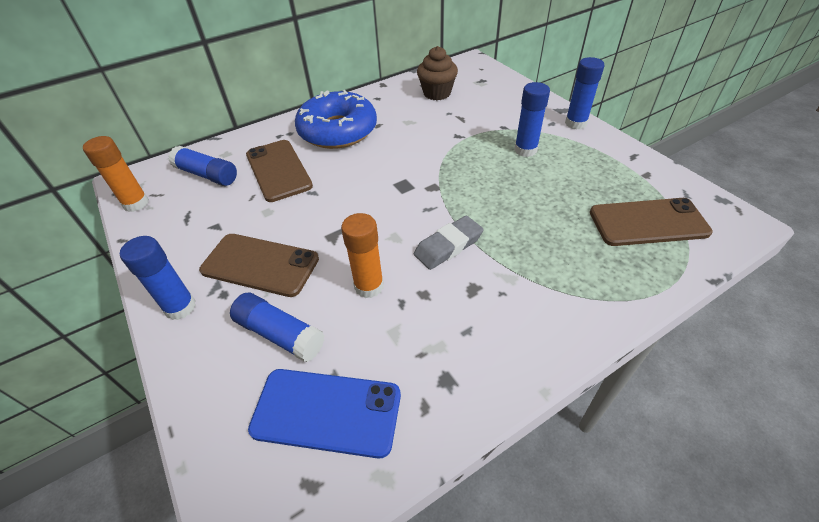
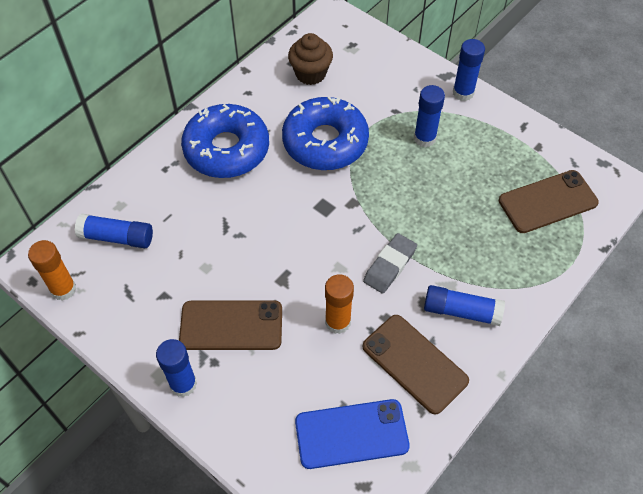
camera: 20 degrees left, 10 degrees up
blue glue stick [230,293,325,362] -> blue glue stick moved to [424,285,505,326]
brown phone [246,140,313,202] -> brown phone moved to [362,315,469,414]
none -> blue donut [282,96,369,170]

